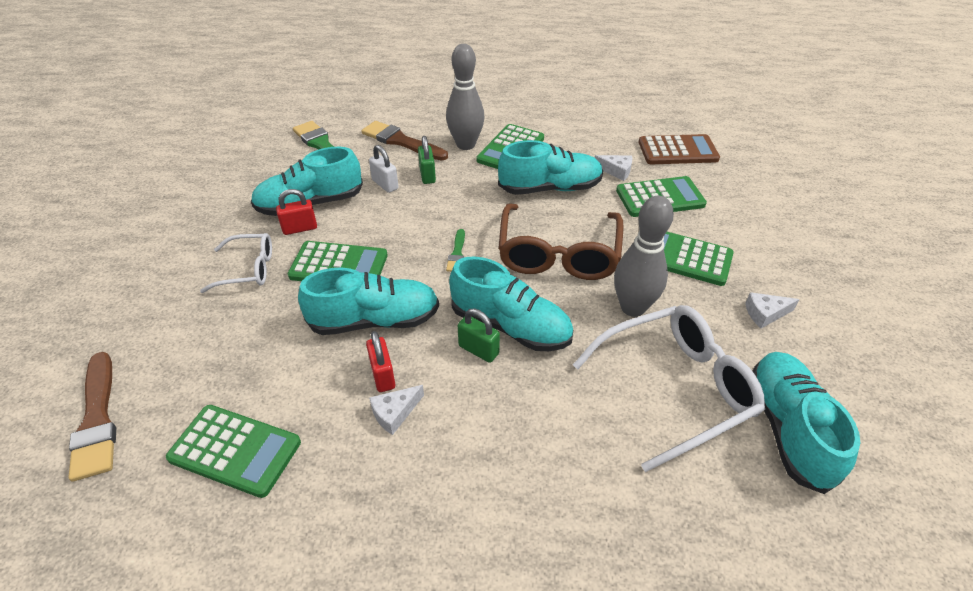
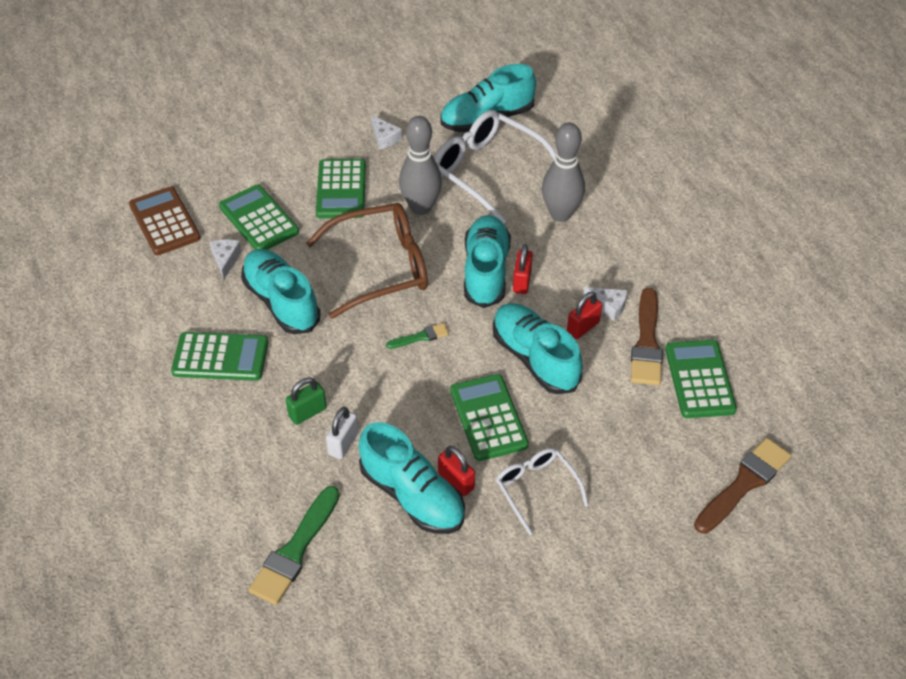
camera: 115 degrees left, 5 degrees up
brown brush [362,121,448,160] -> brown brush moved to [631,288,663,385]
grey bowling pin [446,44,484,150] -> grey bowling pin moved to [542,123,585,222]
green padlock [458,309,500,363] -> red padlock [513,244,533,294]

